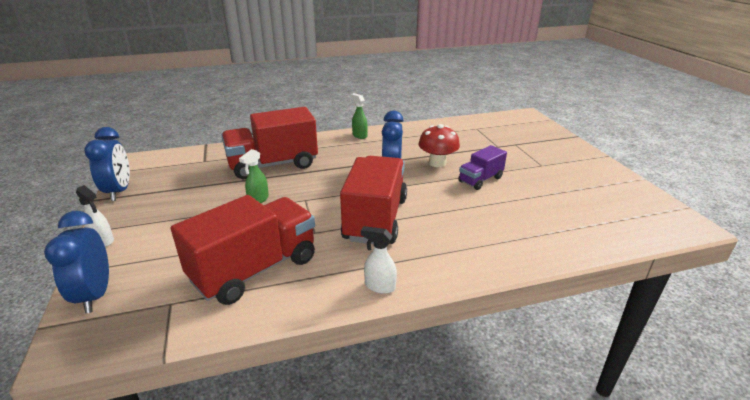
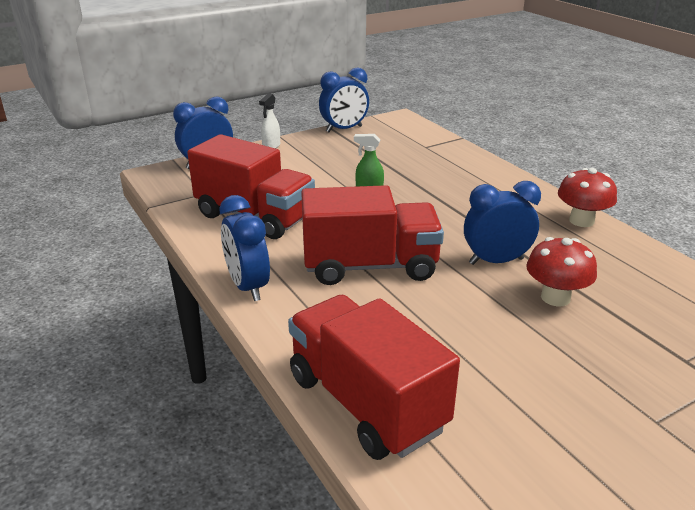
camera: 75 degrees right, 0 degrees up
red truck [221,107,318,179] -> red truck moved to [288,294,460,460]
green spray bottle [351,93,368,139] -> red mushroom [558,168,617,227]
white spray bottle [361,226,397,294] -> blue clock [219,195,270,301]
purple truck [458,145,507,190] -> none

